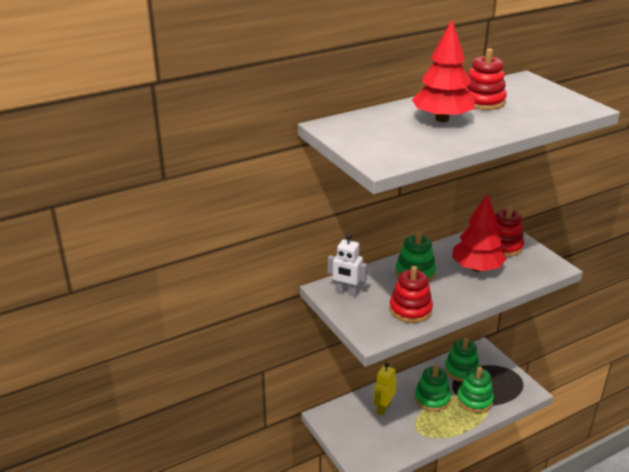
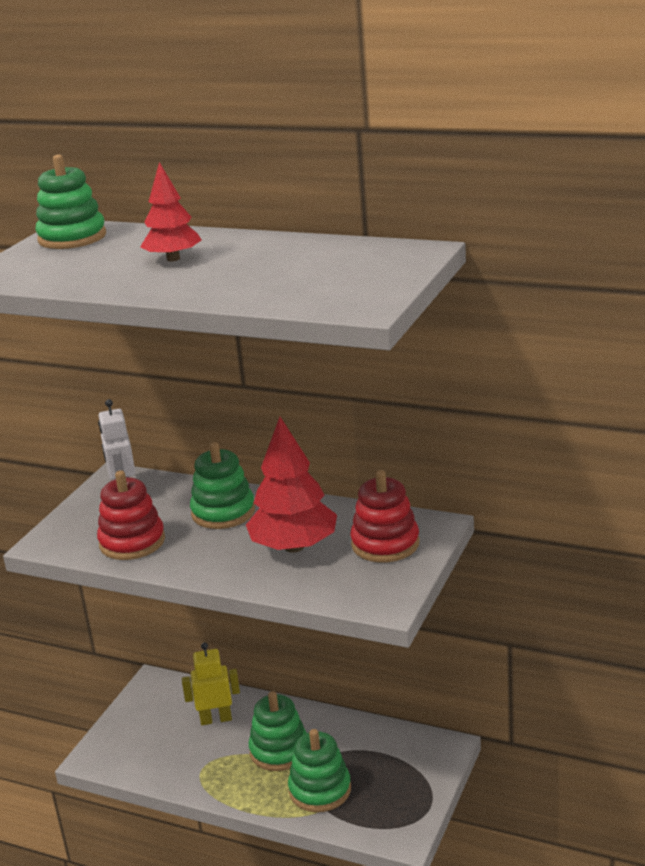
camera: 55 degrees right, 5 degrees down
red tree [412,20,475,122] -> red tree [140,162,202,262], size x0.62
green stacking toy [445,337,480,382] -> green stacking toy moved to [36,155,106,249]
red stacking toy [465,48,507,110] -> none

